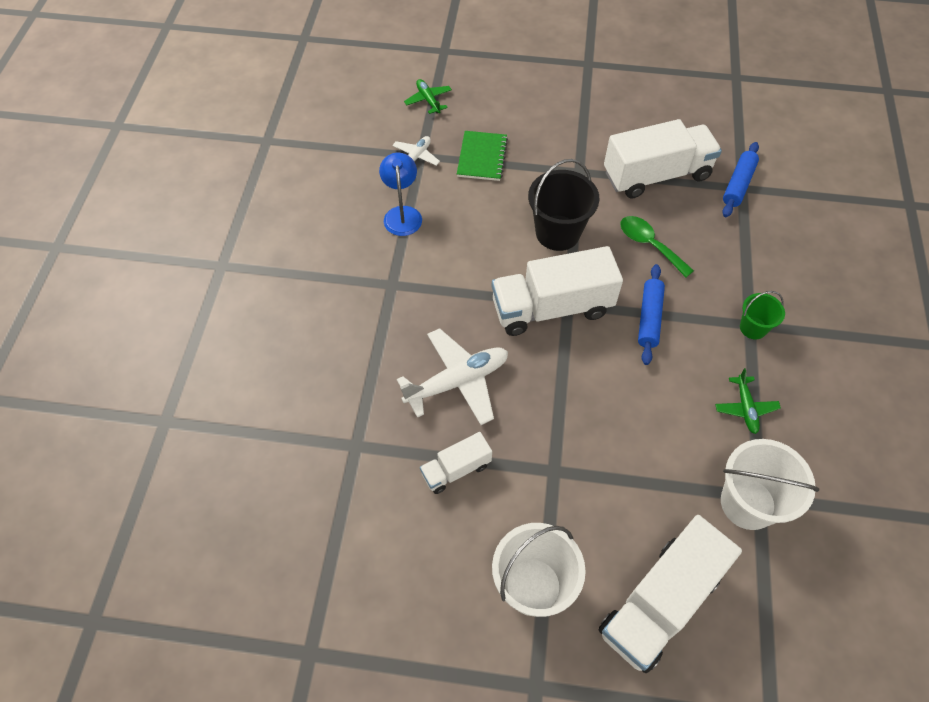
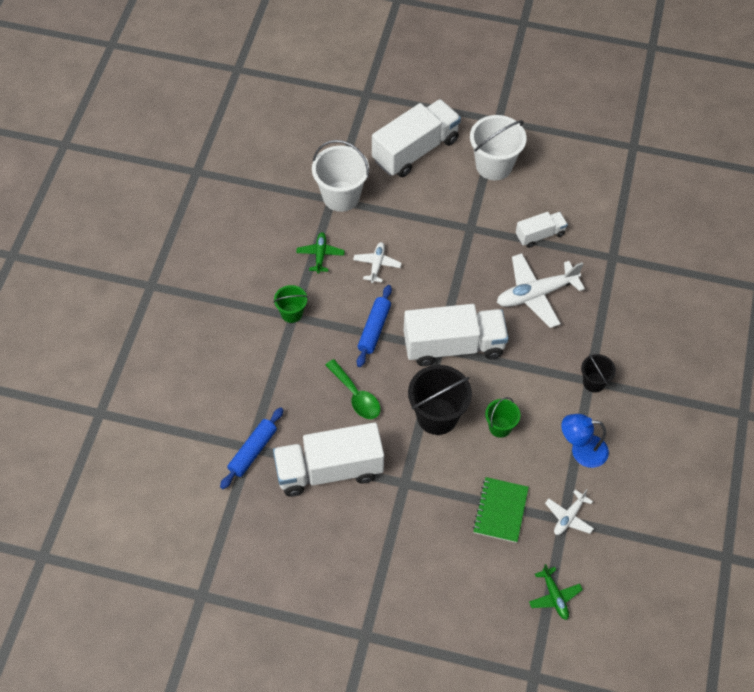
camera: 175 degrees left, 0 degrees up
blue lamp [379,153,422,236] -> blue lamp turned 90 degrees clockwise [561,414,609,468]
none -> white plane [353,242,402,283]
none -> green bucket [485,397,520,438]
none -> black bucket [581,354,616,393]

